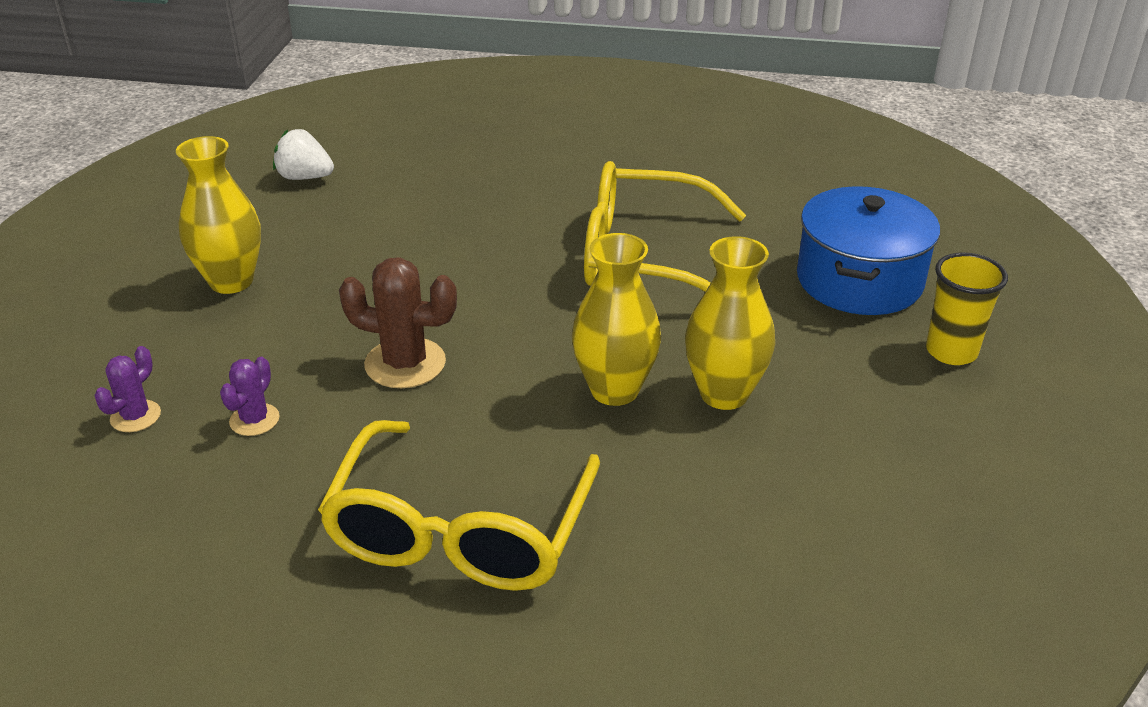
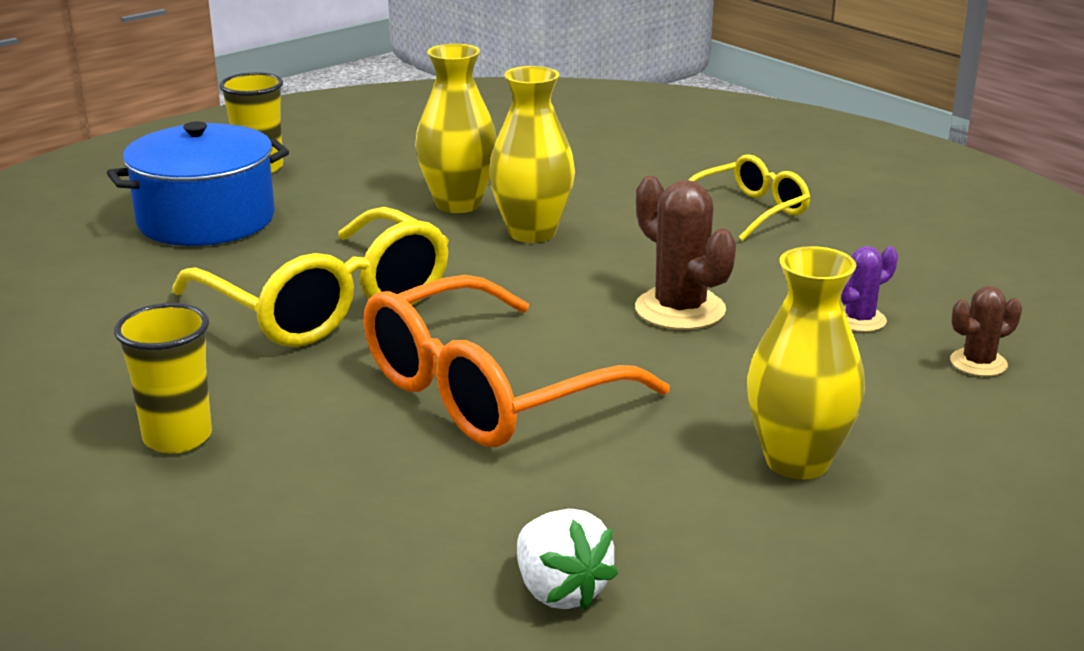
camera: 140 degrees left, 10 degrees down
purple cactus [94,346,161,432] -> brown cactus [950,286,1022,376]
yellow glasses [318,420,600,591] -> yellow glasses [689,154,810,241], size x0.55
none -> yellow cup [114,303,212,453]
none -> orange glasses [363,275,669,447]

